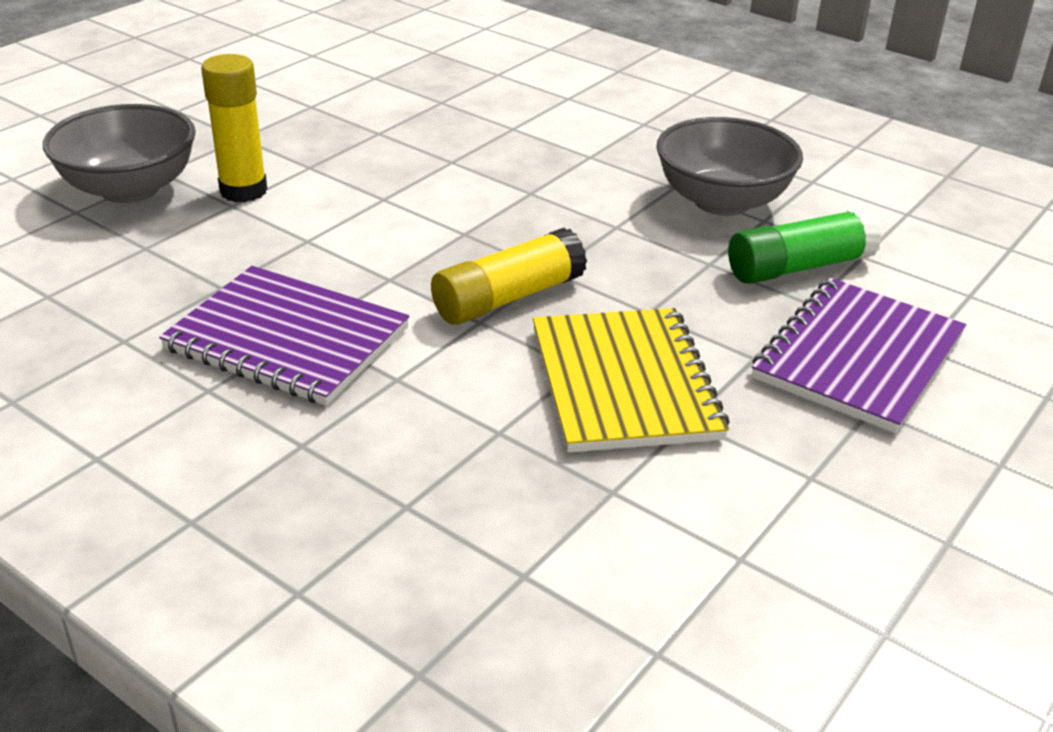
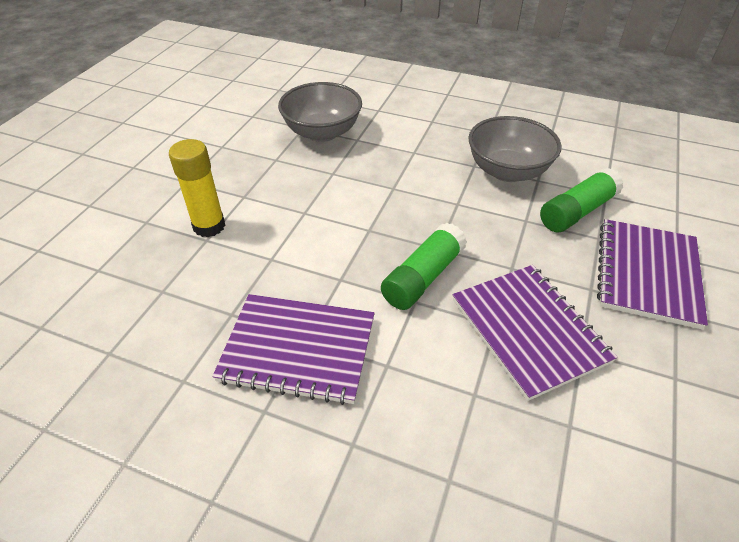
camera: 15 degrees left, 10 degrees up
grey bowl [43,104,196,203] -> grey bowl moved to [278,82,362,142]
yellow glue stick [431,228,587,325] -> green glue stick [381,222,467,310]
yellow notebook [533,308,730,453] -> purple notebook [453,265,618,401]

